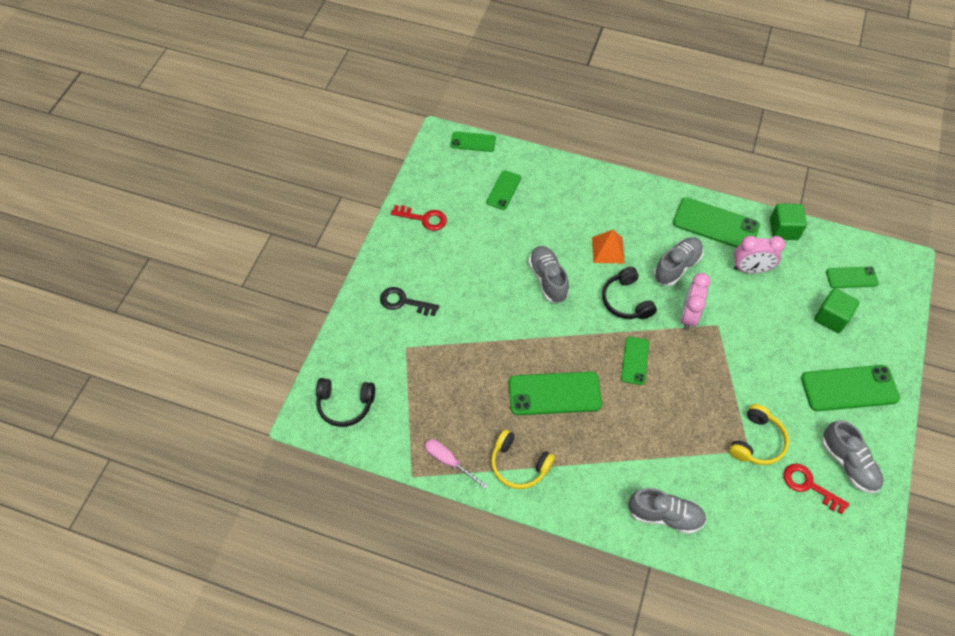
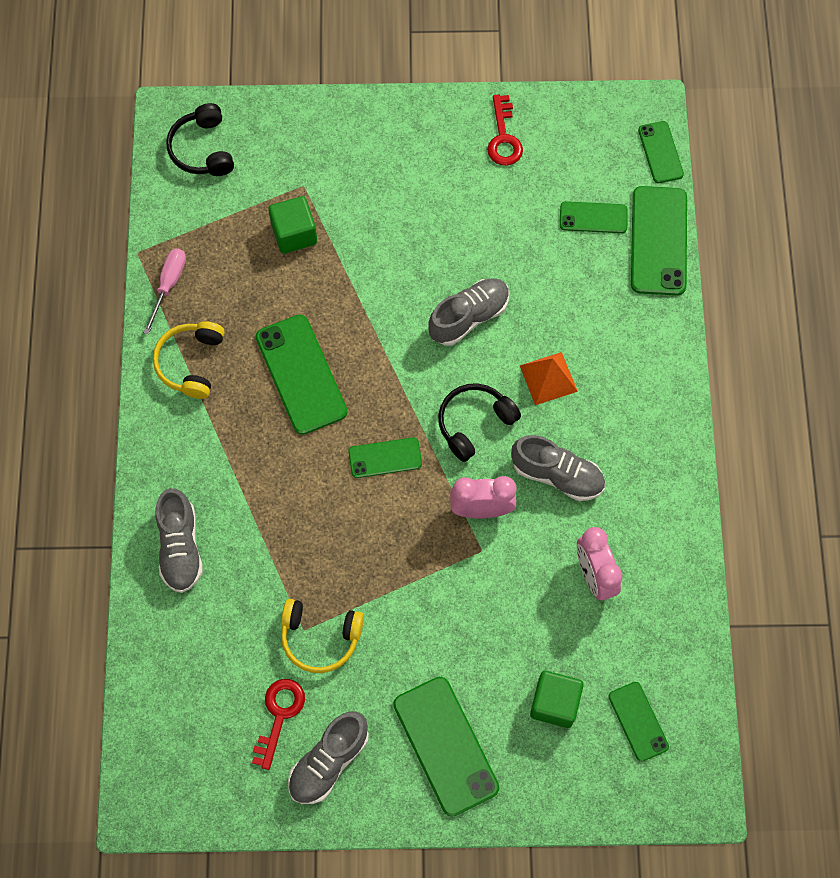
camera: 70 degrees right, 10 degrees up
black key [380,287,439,316] -> none
green phone [673,197,760,248] -> green phone moved to [631,186,687,296]
green cube [770,203,807,240] -> green cube moved to [268,196,317,254]

